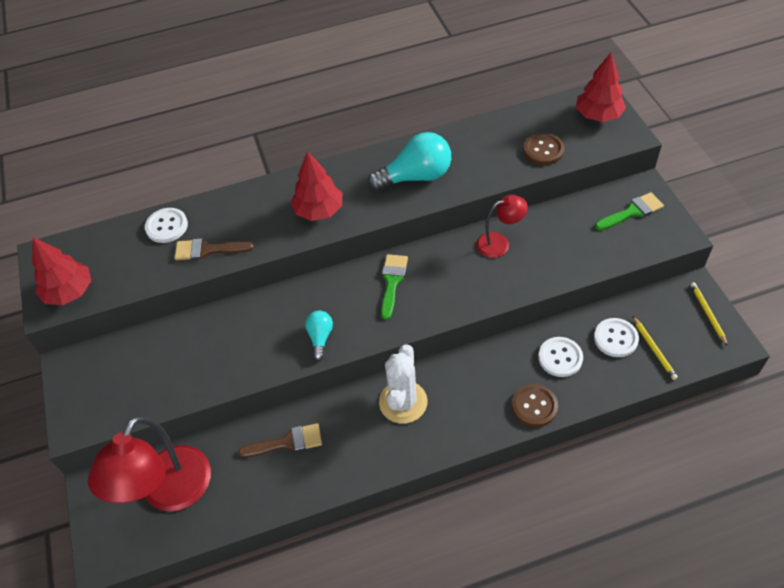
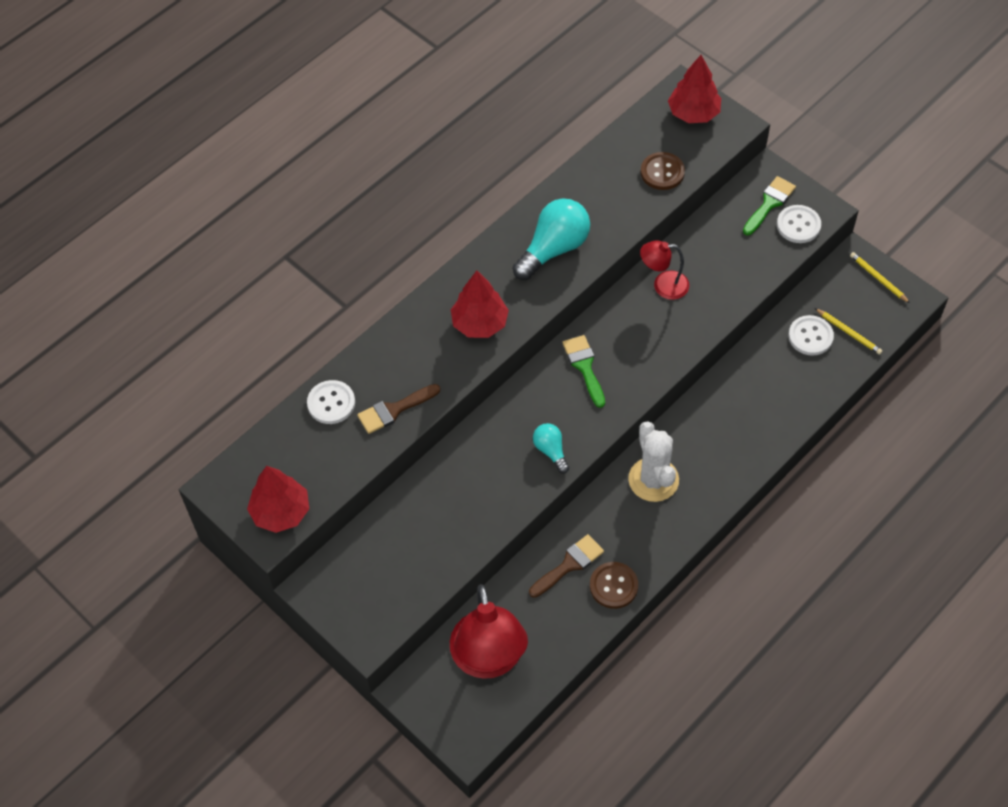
camera: 30 degrees left, 5 degrees up
red lamp [476,195,528,258] -> red lamp turned 135 degrees counterclockwise [640,240,689,300]
brown button [512,384,558,427] -> brown button moved to [590,562,638,609]
white button [538,337,583,377] -> white button moved to [777,205,821,243]

